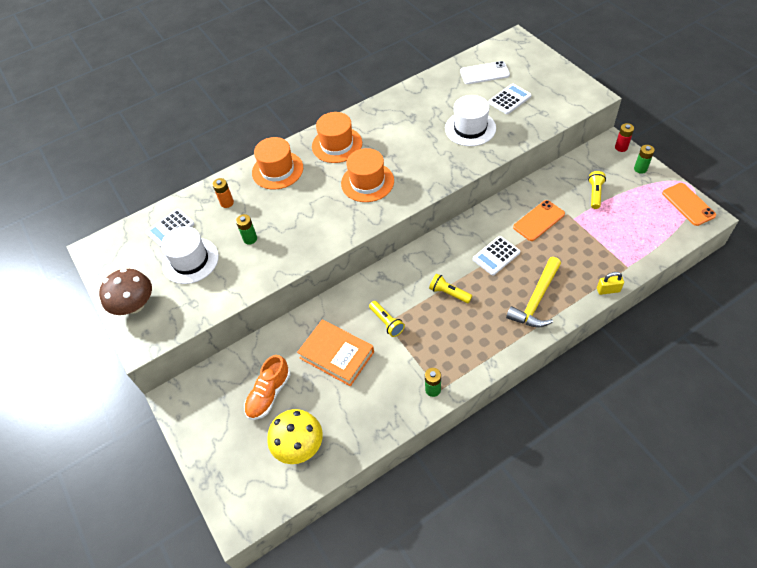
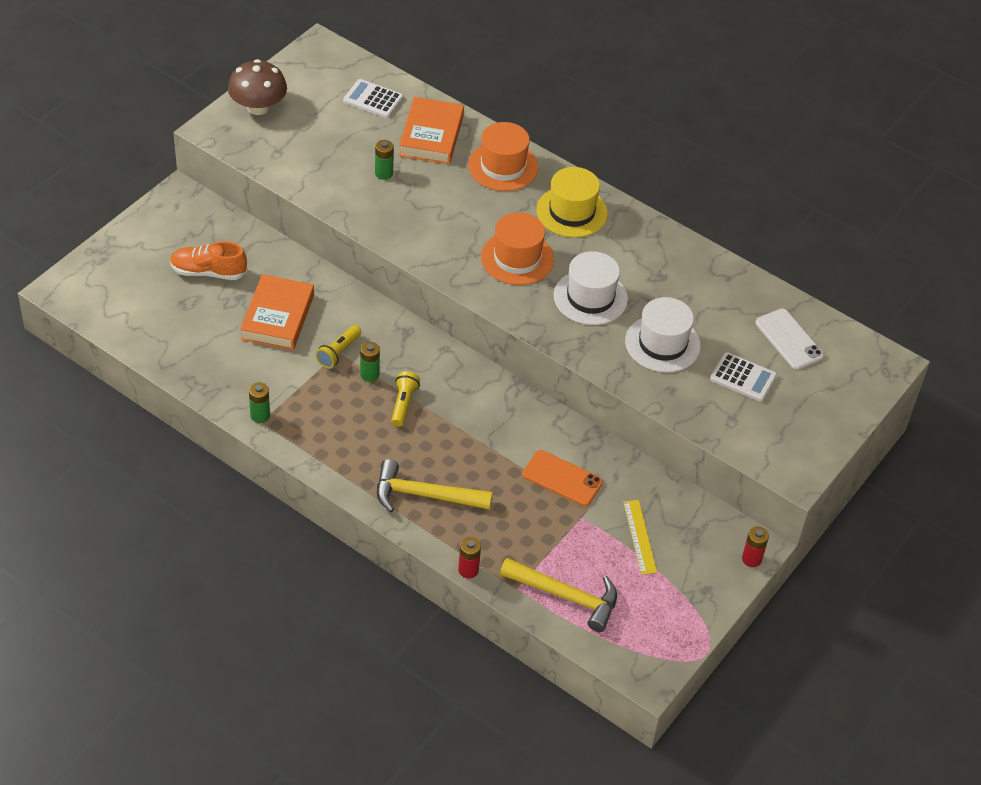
camera: 60 degrees right, 5 degrees down
white hat [161,226,219,284] -> white hat moved to [554,251,628,325]
orange battery [212,178,234,208] -> orange book [399,97,464,165]
yellow mushroom [267,409,323,464] -> none
orange hat [312,112,362,163] -> yellow hat [536,167,608,238]
white calculator [473,236,520,275] -> none
yellow flashlight [588,171,606,209] -> yellow ruler [623,500,657,575]
yellow padlock [597,272,624,295] -> red battery [458,537,481,579]
green battery [634,145,655,174] -> green battery moved to [360,342,380,382]
orange phone [662,183,716,226] -> none
none -> yellow hammer [500,558,617,632]

